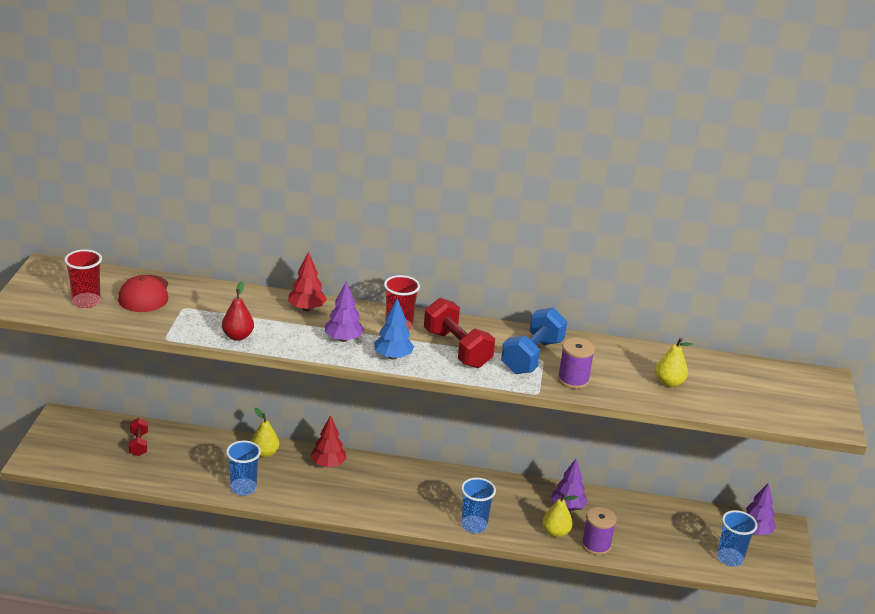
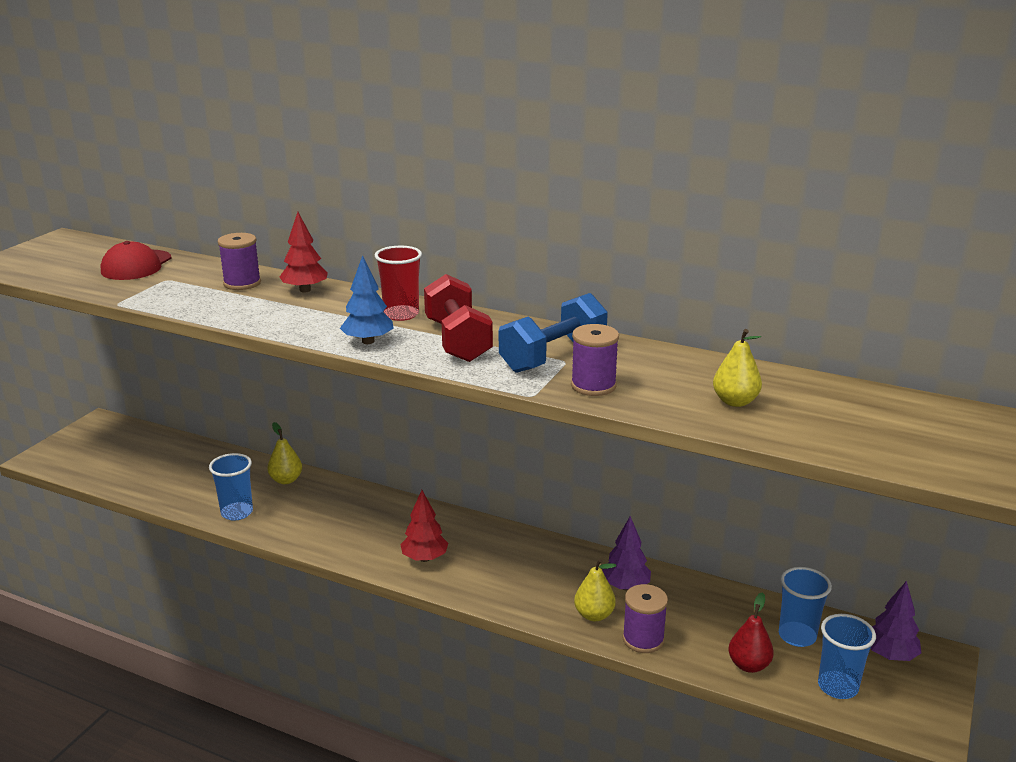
camera: 20 degrees right, 5 degrees down
red cup [64,249,102,308] -> none
red dumbbell [129,418,148,456] -> none
red pear [222,281,254,341] -> red pear moved to [728,592,774,673]
red tree [310,415,347,467] -> red tree moved to [400,490,448,562]
purple tree [325,281,364,342] -> none
blue cup [461,477,496,533] -> blue cup moved to [779,567,832,647]
none -> purple spool [218,233,261,290]

